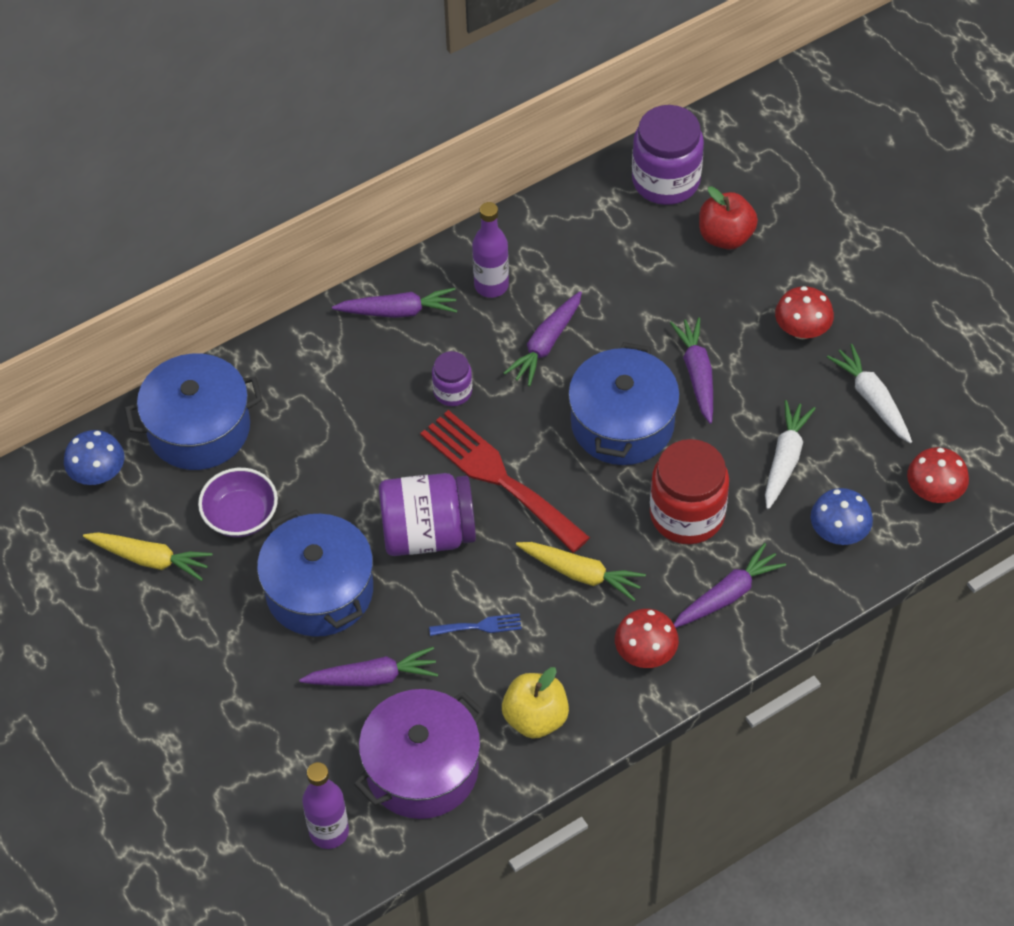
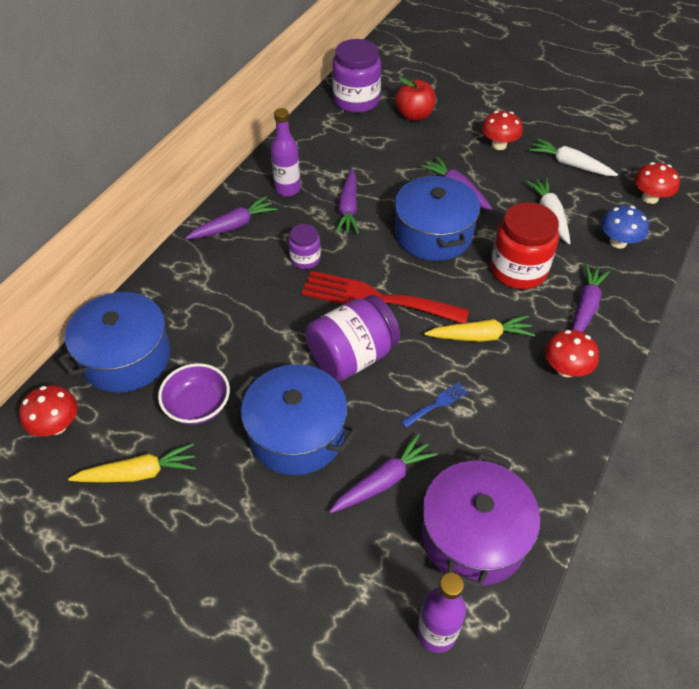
camera: 30 degrees left, 5 degrees down
blue mushroom [64,430,124,485] -> red mushroom [19,385,78,437]
yellow apple [502,667,569,739] -> none

